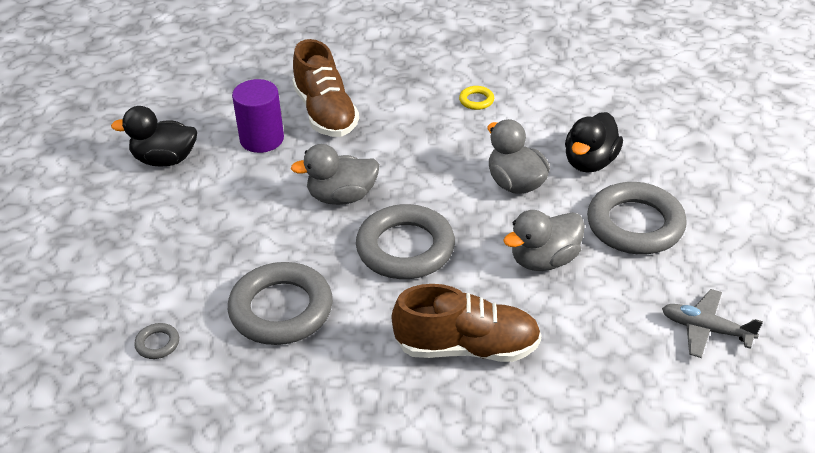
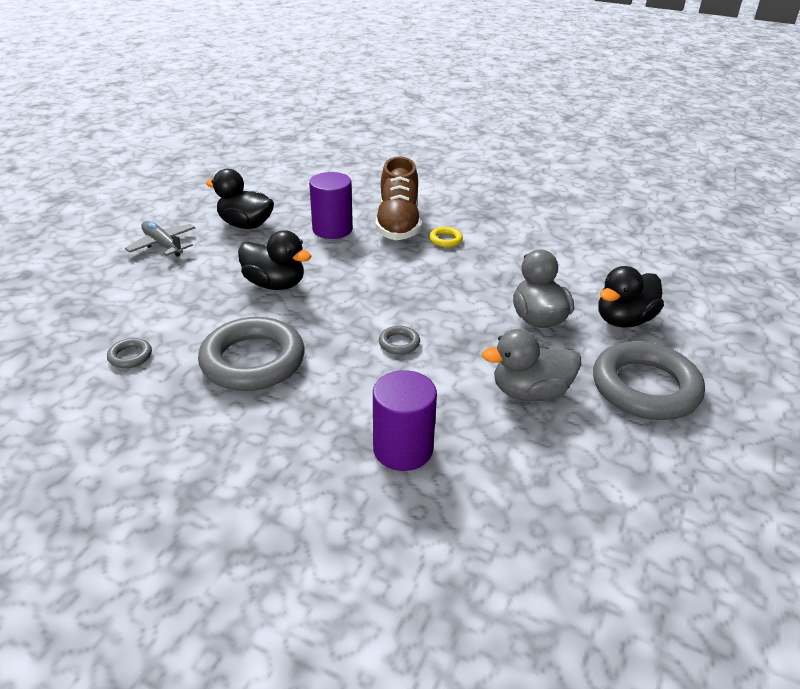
camera: 20 degrees right, 5 degrees down
grey duck [291,144,379,205] -> none
grey ring [356,204,455,279] -> grey ring [379,326,420,355], size x0.41
brown shoe [392,284,541,362] -> purple cylinder [373,370,437,471]
yellow ring [459,86,494,110] -> yellow ring moved to [429,227,463,247]
grey plane [662,289,763,358] -> grey plane moved to [125,221,195,257]
none -> black duck [238,230,311,290]

